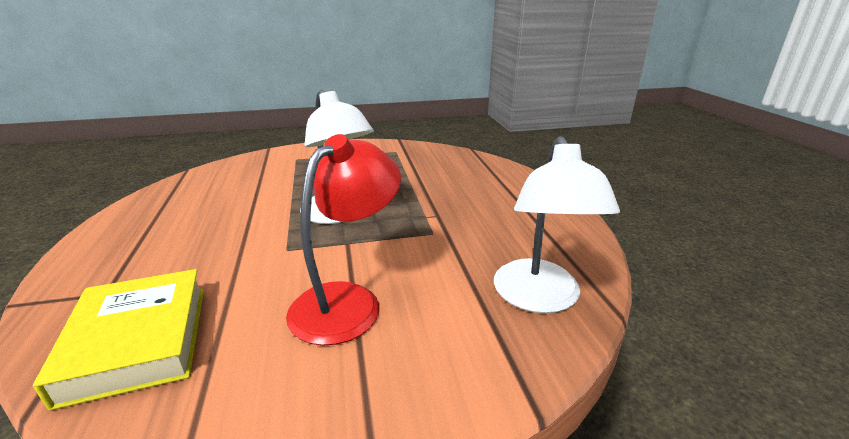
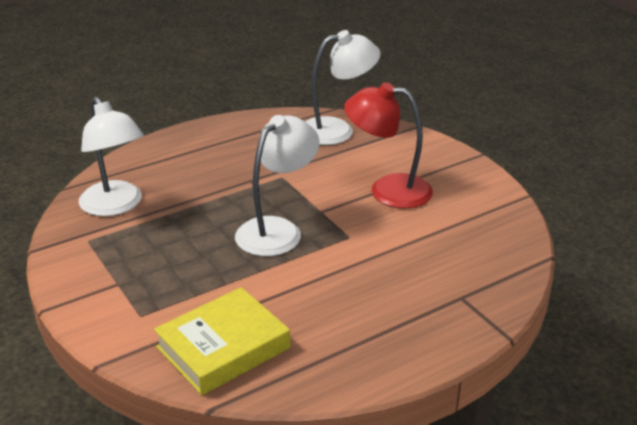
camera: 110 degrees left, 5 degrees up
yellow book [33,269,204,411] -> yellow book moved to [154,287,290,395]
none -> white lamp [79,97,144,216]

